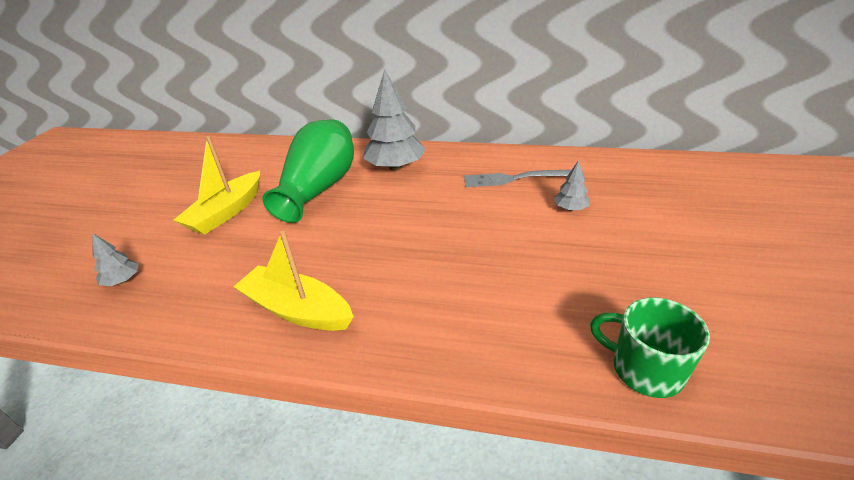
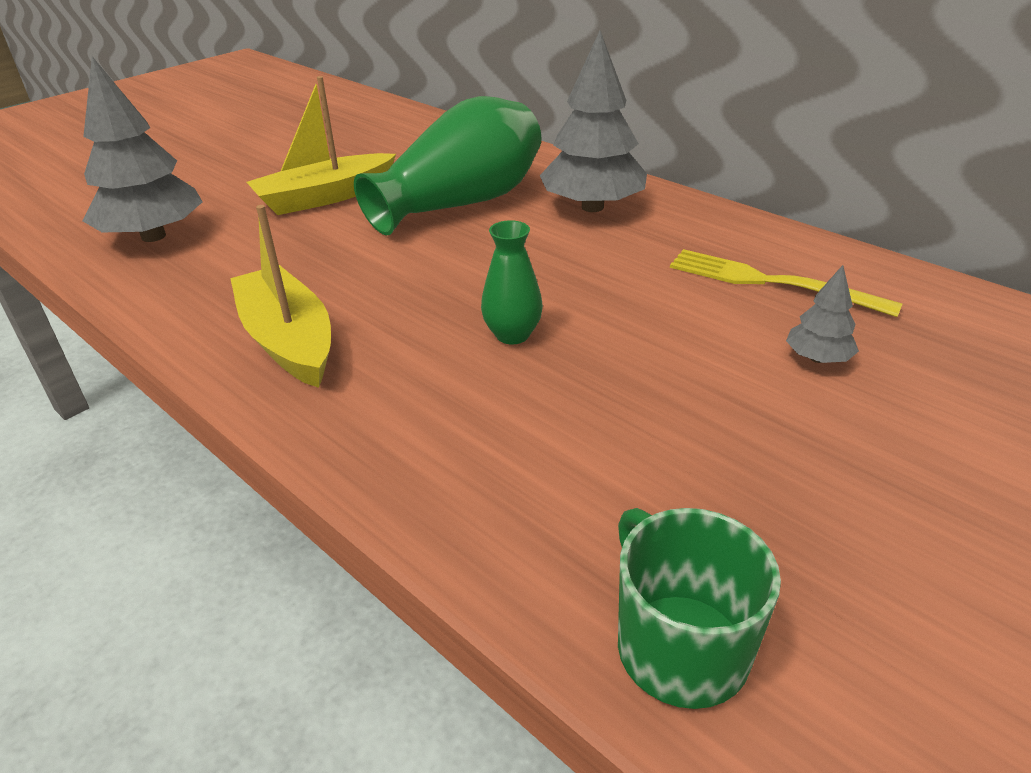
camera: 30 degrees right, 0 degrees up
grey tree [92,233,139,286] -> grey tree [83,56,203,242], size x2.12
grey fork [464,170,571,187] -> yellow fork [670,249,902,317]
none -> green vase [481,220,543,344]

